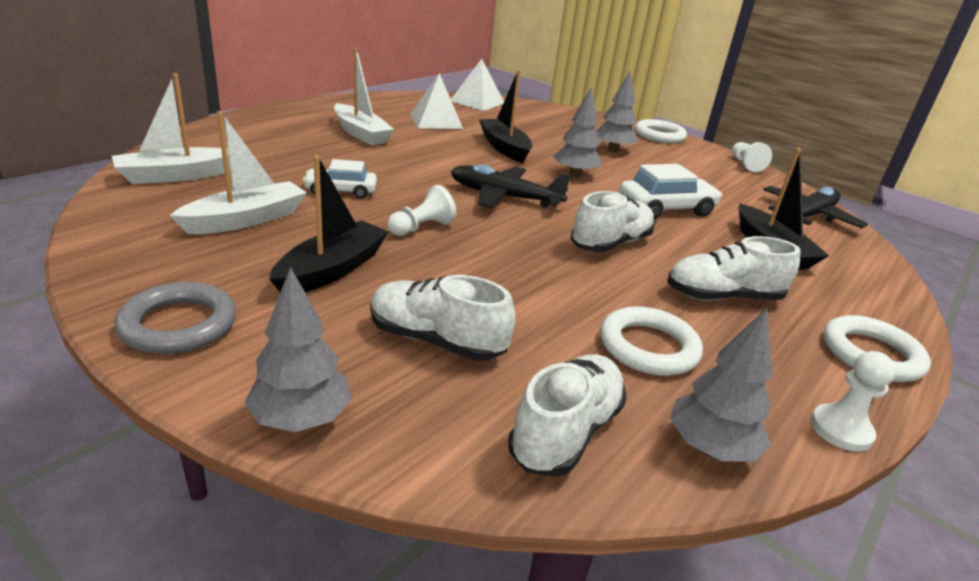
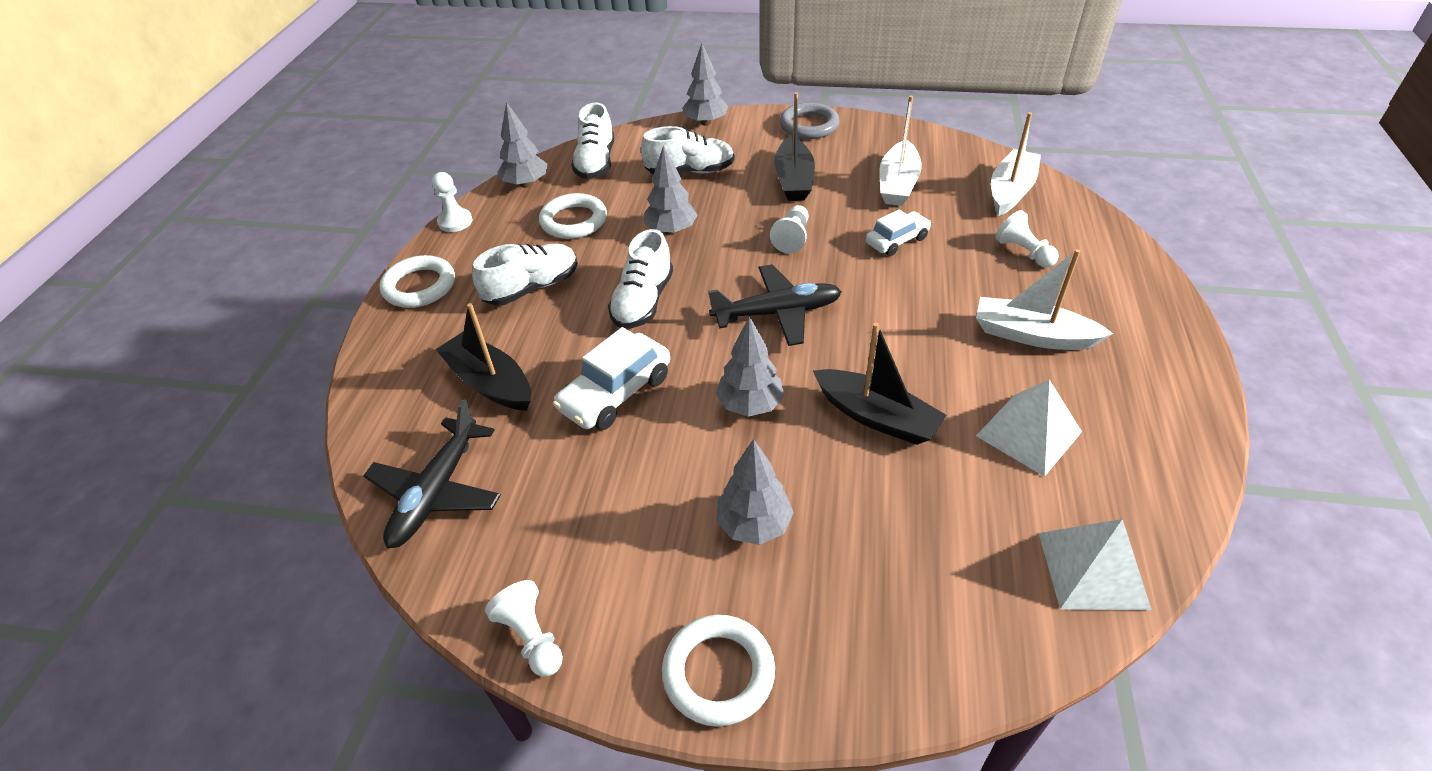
camera: 155 degrees right, 15 degrees up
none -> grey tree [644,145,698,235]
none -> white pawn [995,210,1059,267]

